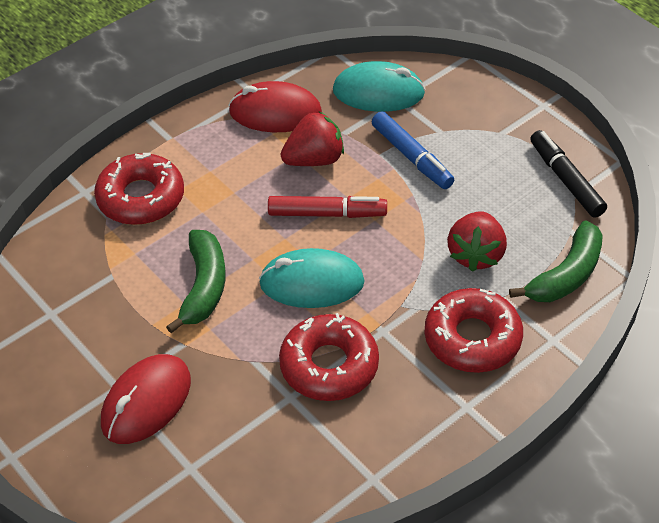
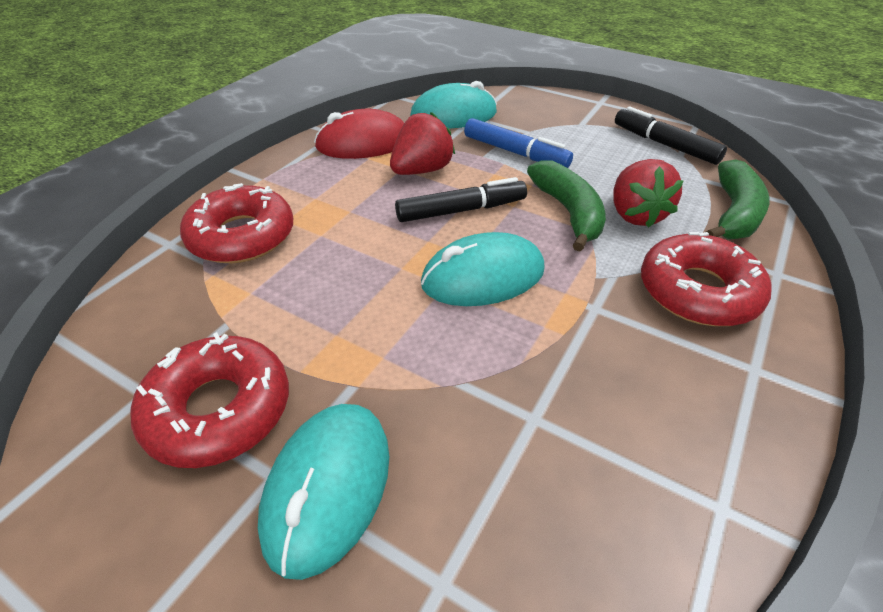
camera: 20 degrees left, 5 degrees down
red mouse [101,354,191,444] -> turquoise mouse [258,404,389,580]
green banana [166,230,226,333] -> green banana moved to [527,160,606,252]
red marker [268,196,387,218] -> black marker [395,177,527,222]
red donut [279,313,379,401] -> red donut moved to [130,332,289,468]

